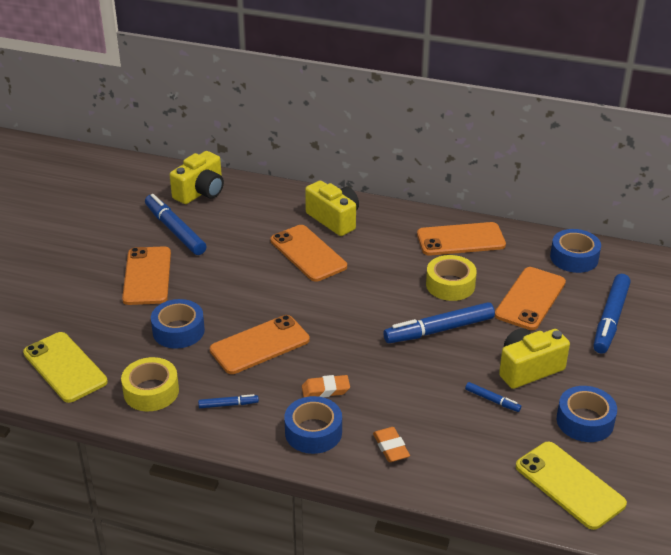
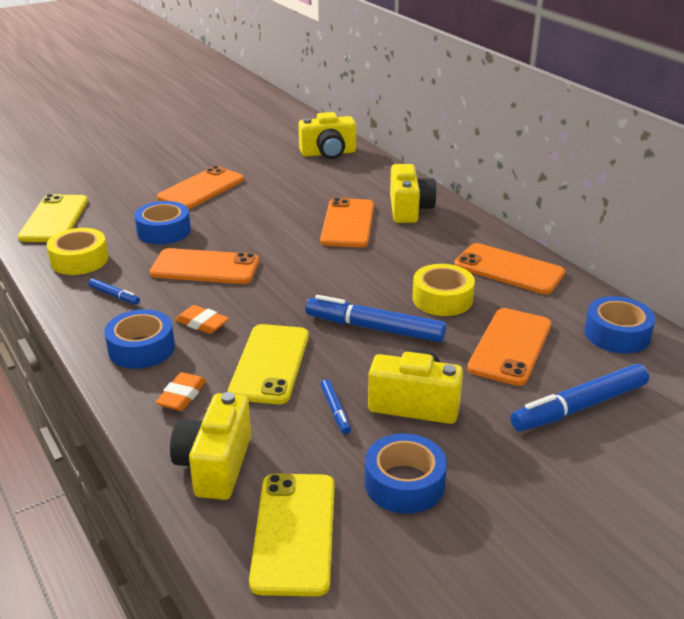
camera: 40 degrees right, 5 degrees down
blue marker [145,194,207,255] -> none
orange phone [495,267,566,330] -> orange phone turned 45 degrees counterclockwise [467,308,552,386]
none -> yellow camera [170,392,251,500]
none -> yellow phone [228,324,309,404]

